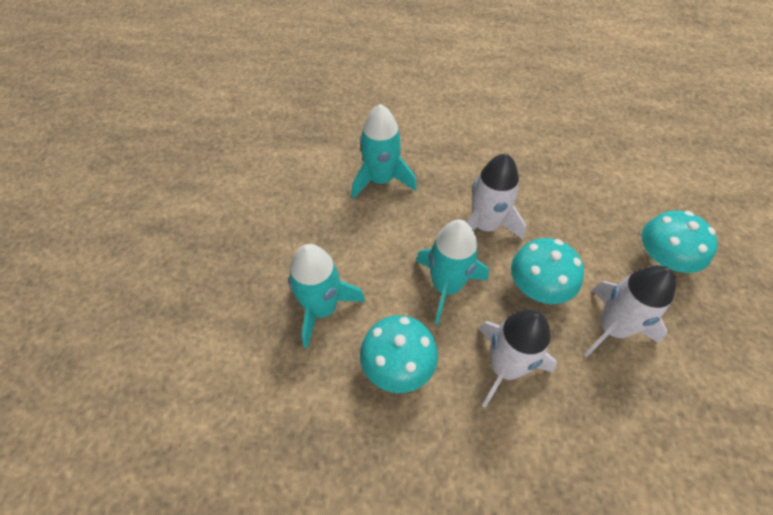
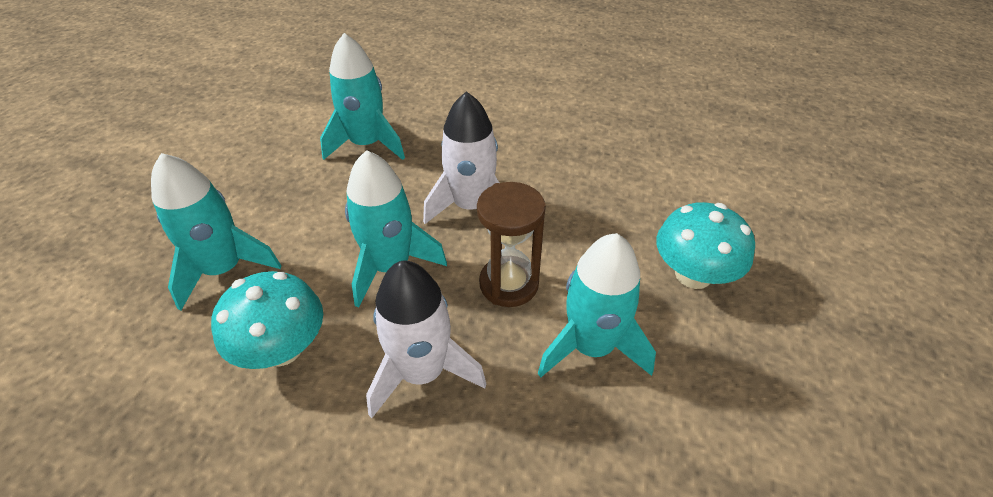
camera: 10 degrees right, 10 degrees down
turquoise mushroom [511,238,584,304] -> brown hourglass [477,182,546,307]
white rocket [584,265,676,357] -> turquoise rocket [538,233,656,378]

